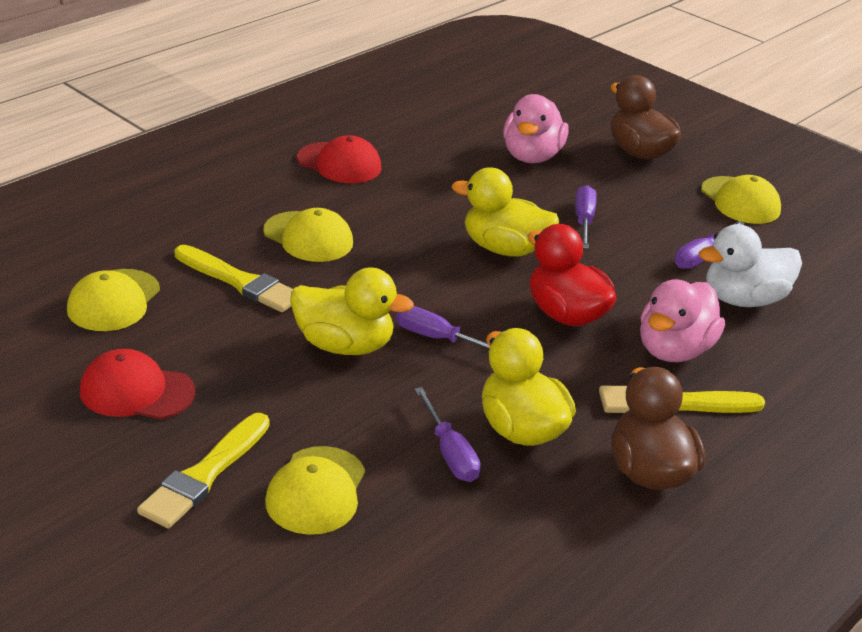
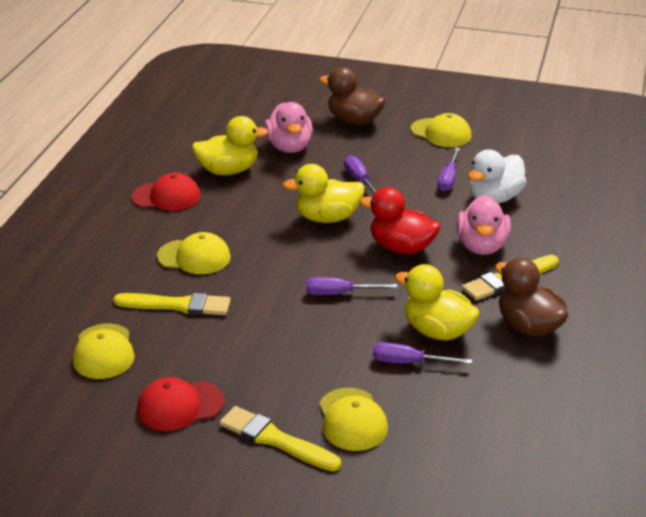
camera: 25 degrees left, 0 degrees up
yellow brush [137,413,270,528] -> yellow brush turned 120 degrees clockwise [219,406,341,471]
yellow duck [290,267,414,355] -> yellow duck moved to [192,116,269,175]
purple screwdriver [414,387,481,482] -> purple screwdriver turned 150 degrees clockwise [373,342,472,364]

